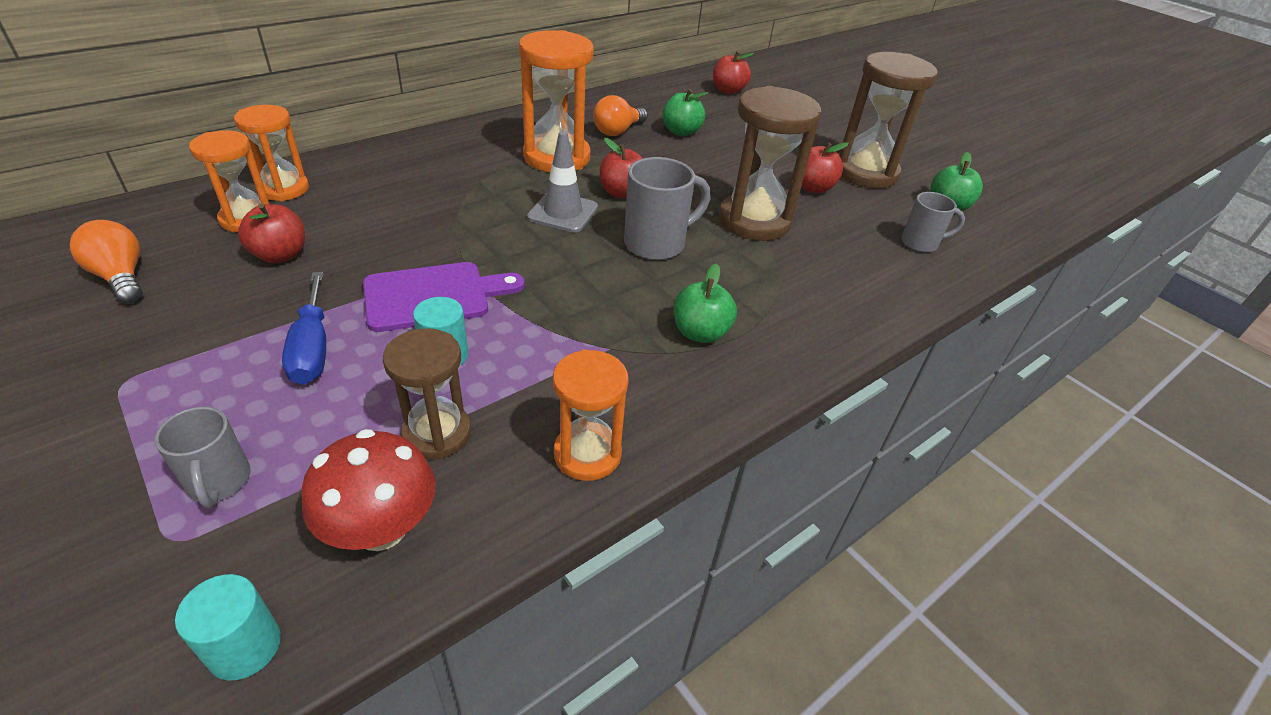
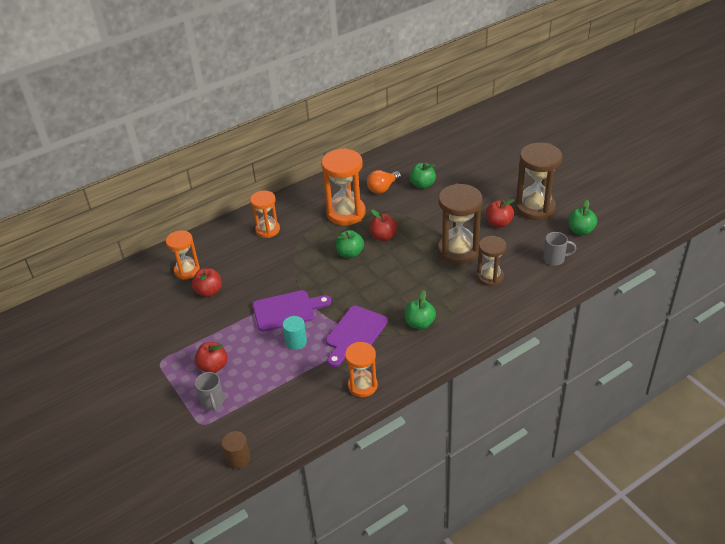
camera: 10 degrees right, 0 degrees up
orange light bulb [70,220,143,303] -> none
turquoise cylinder [175,574,281,681] -> brown cylinder [221,431,251,469]
orange hourglass [234,105,309,201] -> orange hourglass moved to [250,191,280,238]
blue screwdriver [282,272,326,385] -> none
red mushroom [301,429,436,551] -> none
brown hourglass [383,328,471,459] -> brown hourglass moved to [477,236,506,286]
grey traffic cone [527,131,598,233] -> green apple [336,230,364,258]
grey mug [624,157,711,260] -> none
red apple [713,51,754,94] -> red apple moved to [195,342,228,373]
none -> purple cutting board [326,306,388,367]

